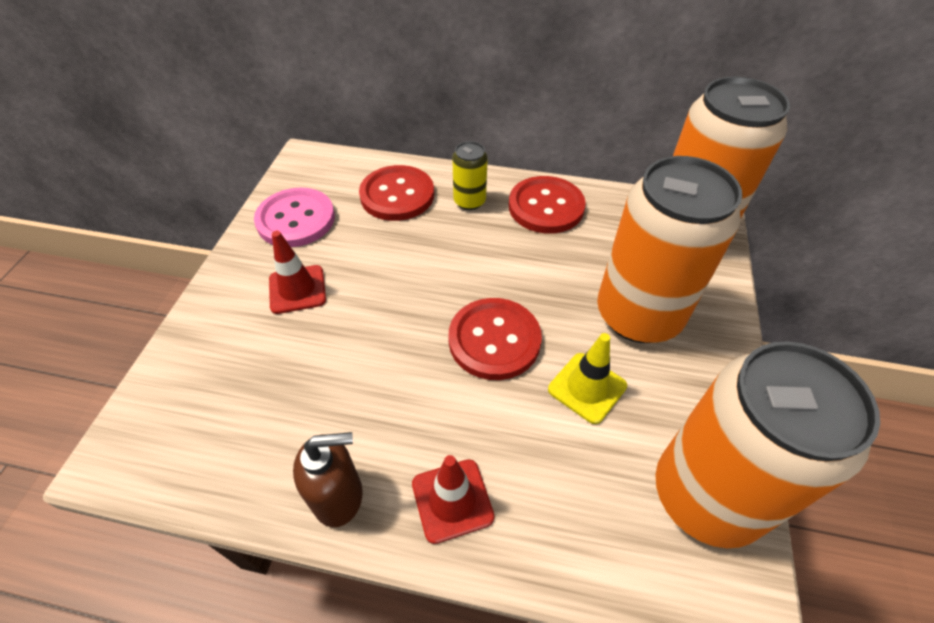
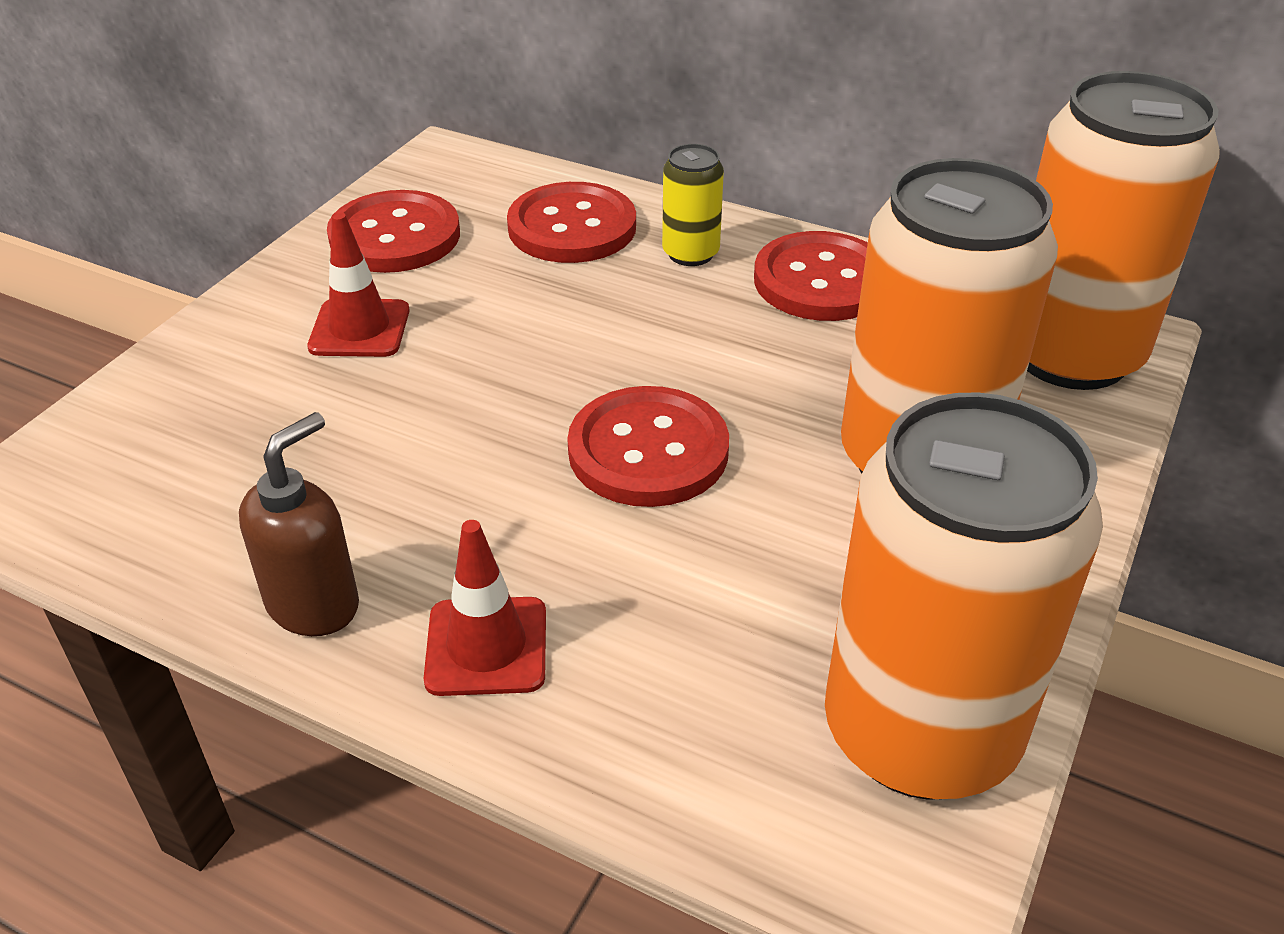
camera: 15 degrees right, 10 degrees down
pink button [254,187,335,247] -> red button [327,190,460,273]
brown soap dispenser [293,432,362,527] -> brown soap dispenser turned 60 degrees counterclockwise [239,412,359,636]
yellow traffic cone [548,333,627,424] -> none

